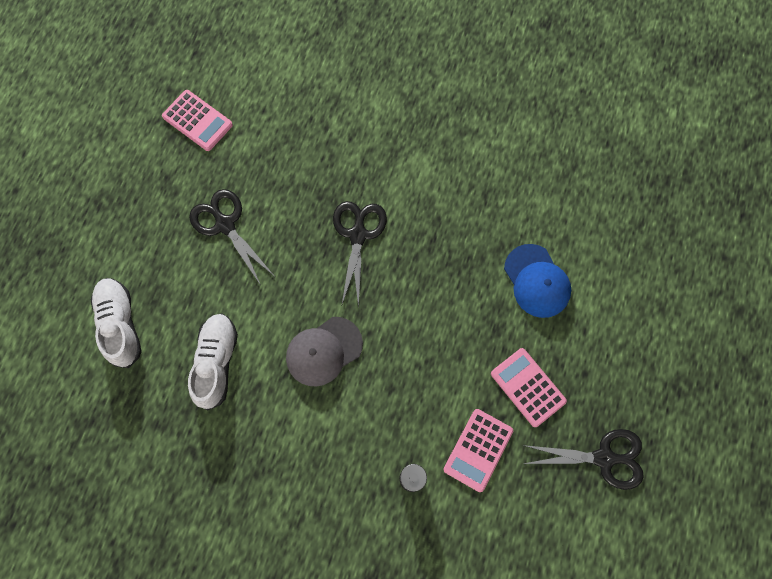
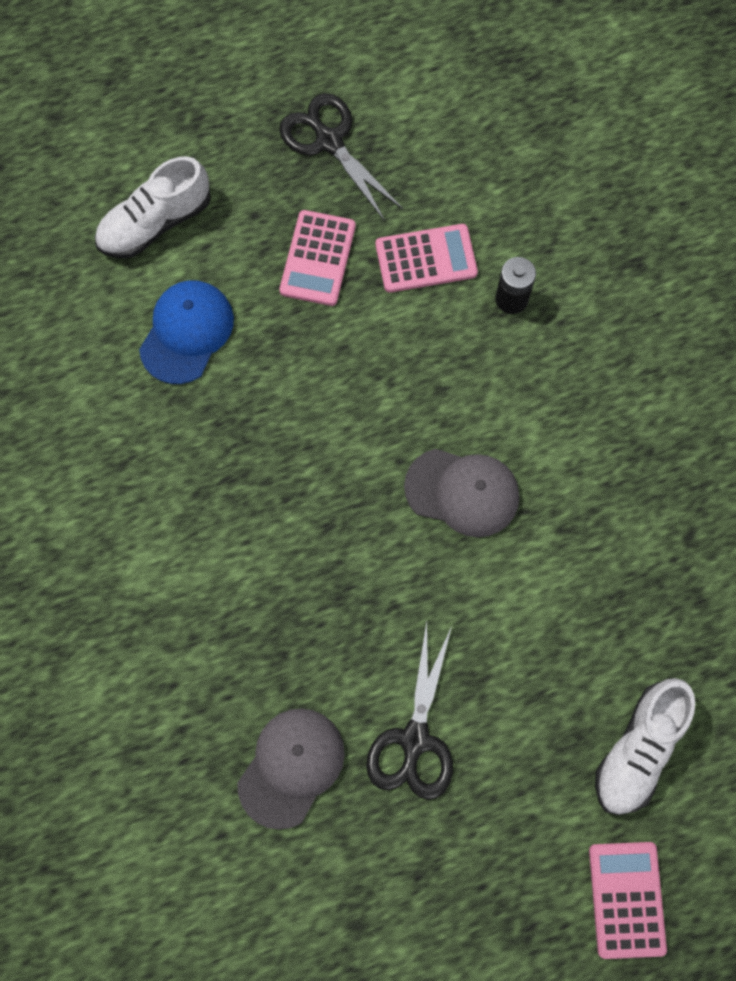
camera: 130 degrees left, 0 degrees up
pink calculator [162,90,233,151] -> pink calculator moved to [589,842,667,959]
white shoe [188,313,238,411] -> white shoe moved to [95,156,211,258]
black scissors [333,201,387,308] -> none
none -> grey cap [237,708,345,830]

